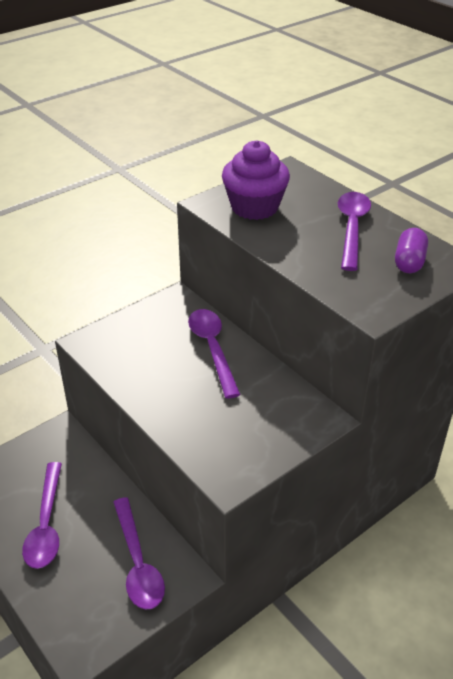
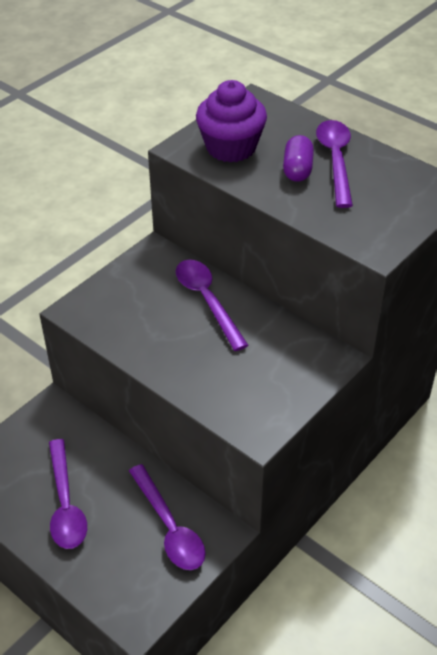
camera: 10 degrees left, 5 degrees up
purple capsule [395,228,428,273] -> purple capsule moved to [283,135,314,182]

